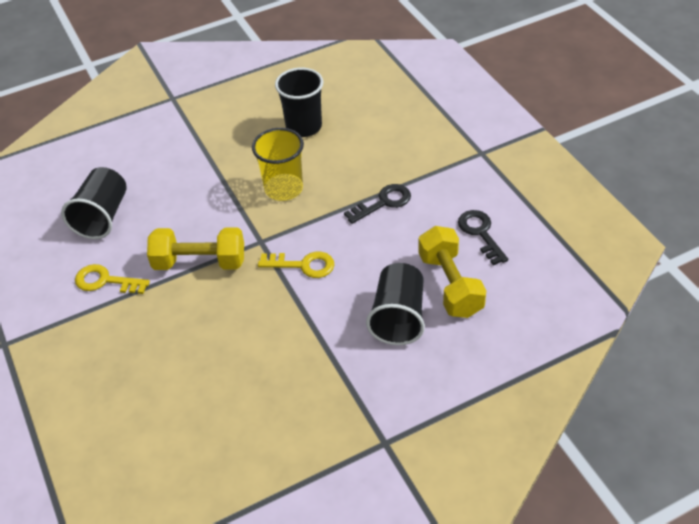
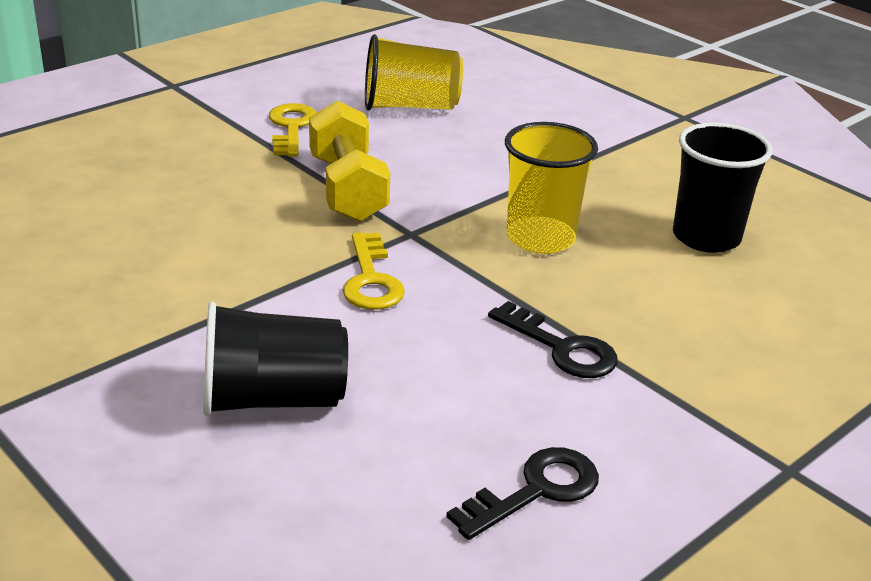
camera: 70 degrees right, 15 degrees down
black cup [61,167,127,239] -> yellow cup [365,34,463,110]
yellow dumbbell [418,226,486,318] -> none

